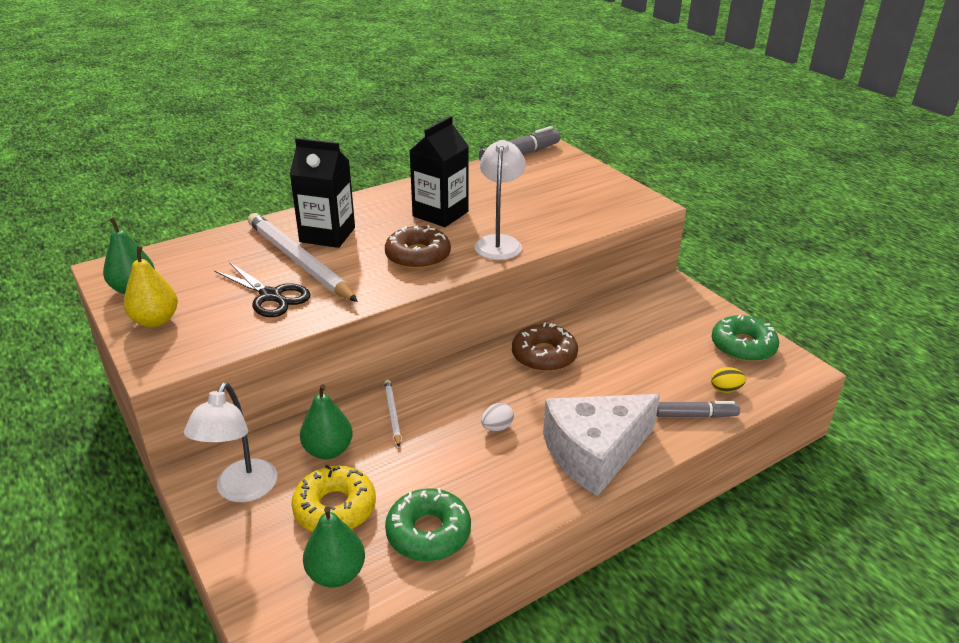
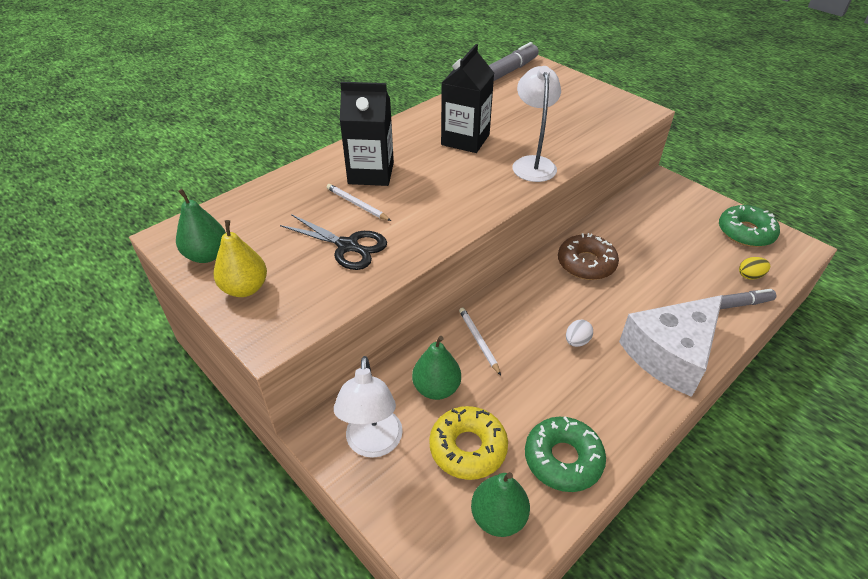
camera: 10 degrees left, 10 degrees up
white pencil [248,213,358,302] -> white pencil [326,184,391,221], size x0.44
brown donut [385,225,451,269] -> none

